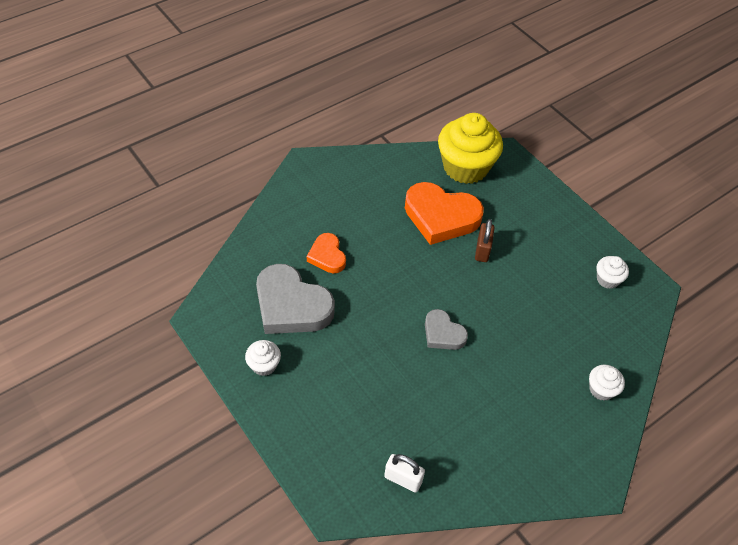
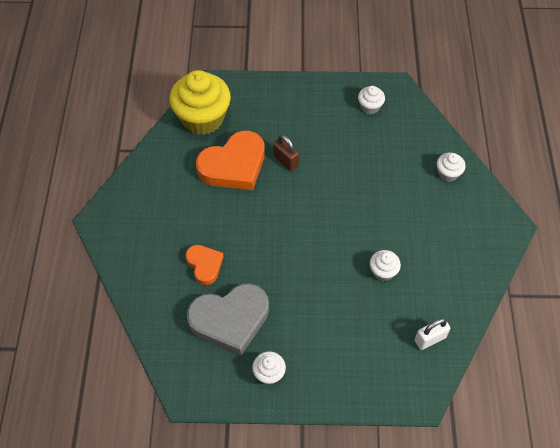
camera: 50 degrees left, 5 degrees up
orange heart [307,233,346,273] -> orange heart turned 135 degrees counterclockwise [185,245,224,285]
grey heart [425,309,468,350] -> none
none -> white cupcake [370,250,401,281]

